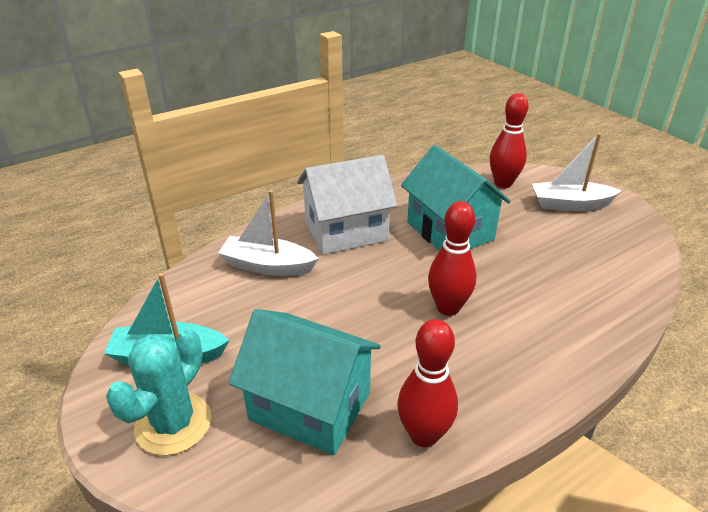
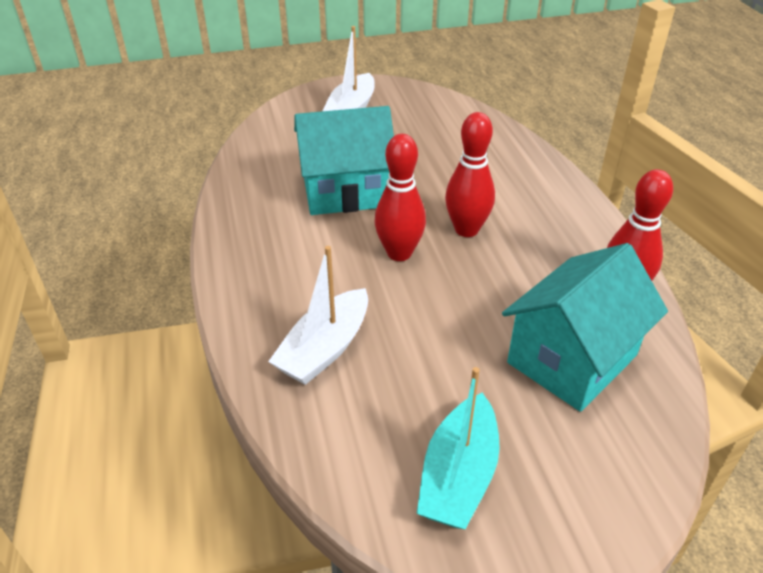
camera: 70 degrees left, 5 degrees up
turquoise cactus [106,329,211,456] -> none
white house [297,155,397,255] -> none
red bowling pin [490,93,529,188] -> red bowling pin moved to [374,134,426,261]

